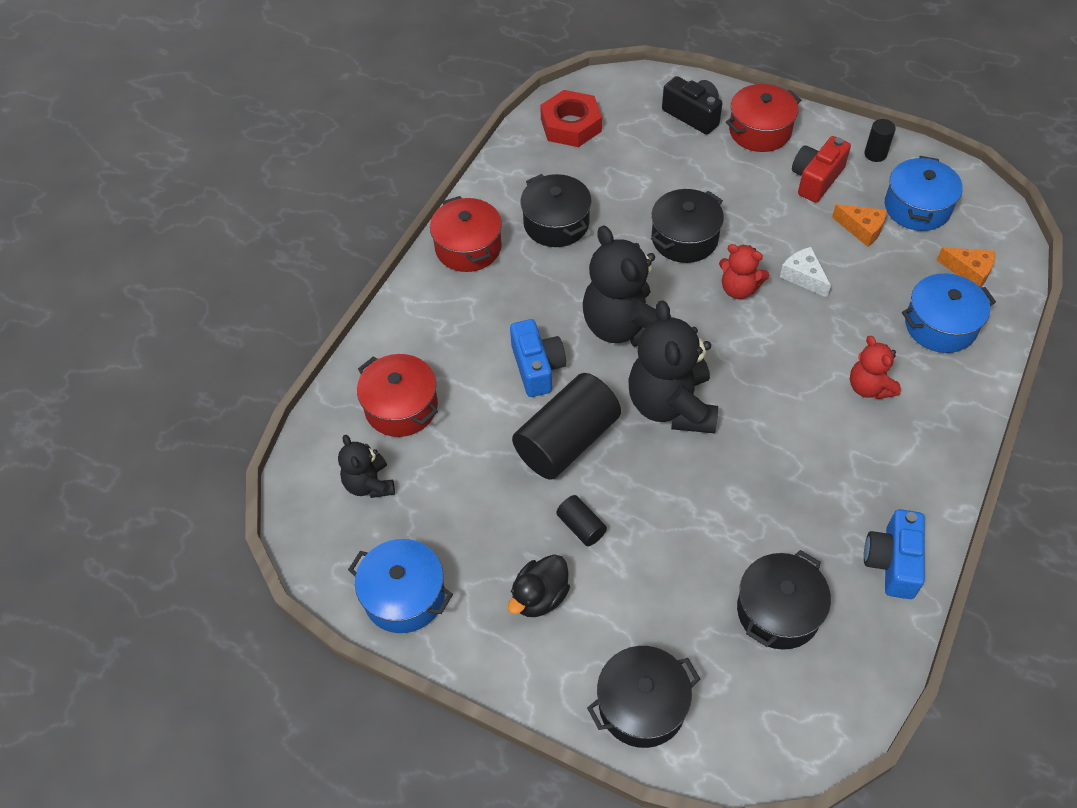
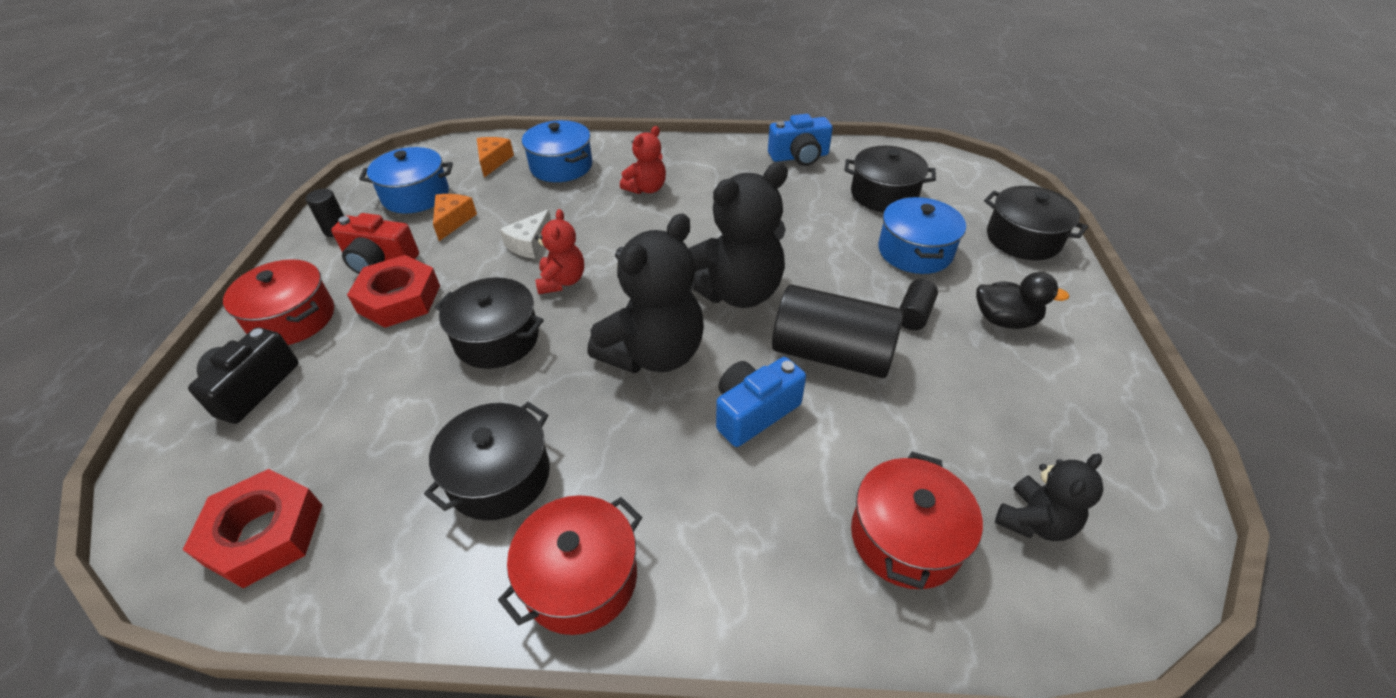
camera: 115 degrees left, 10 degrees down
blue pot [348,539,453,633] -> blue pot moved to [878,197,966,274]
none -> red nut [347,255,440,328]

